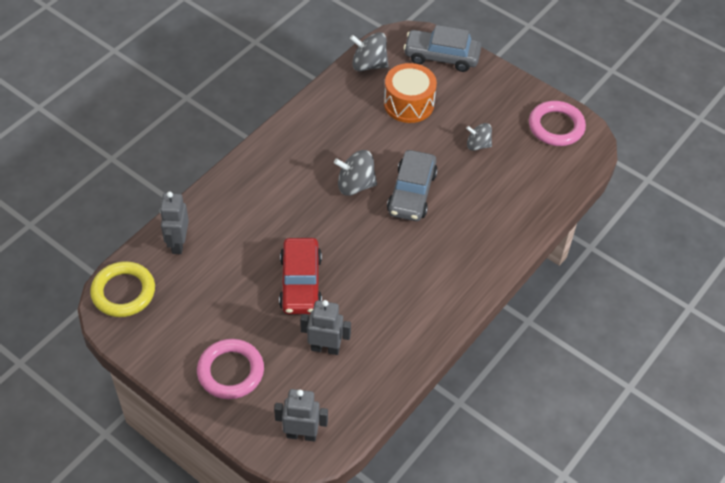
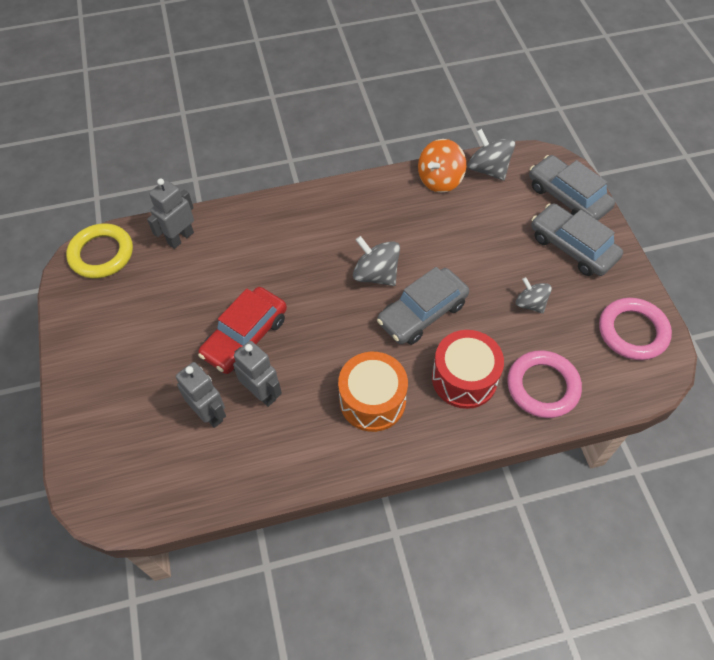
camera: 40 degrees right, 5 degrees up
pink ring [197,339,264,399] -> pink ring moved to [507,350,582,418]
grey robot [274,389,328,442] -> grey robot moved to [233,341,282,407]
orange drum [384,63,437,123] -> orange drum moved to [338,352,408,432]
none -> orange spinning top [418,139,466,193]
none -> red drum [432,330,504,409]
none -> grey car [531,203,623,276]

